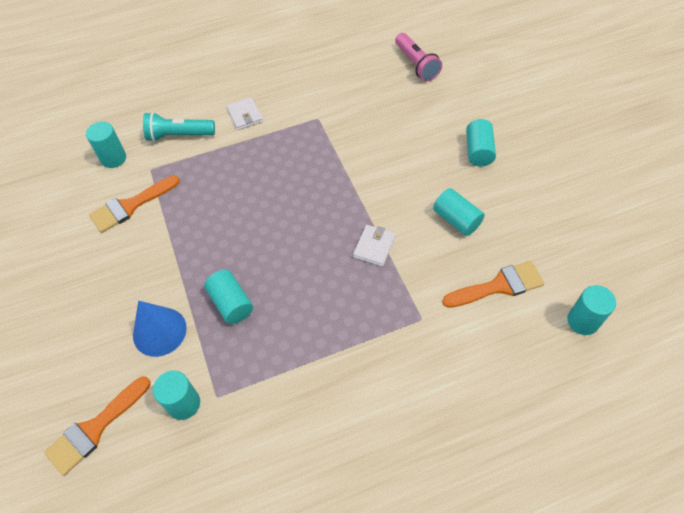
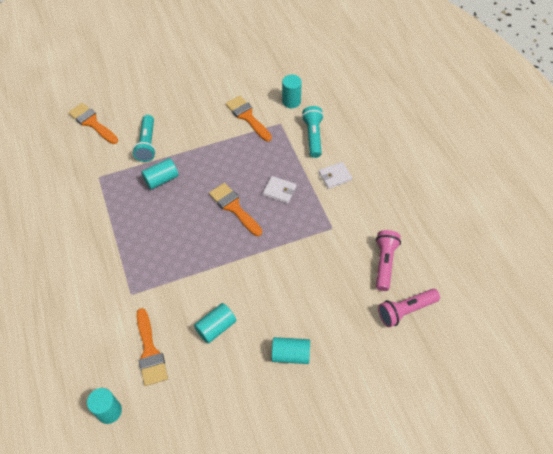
camera: 90 degrees right, 0 degrees up
blue cone [133,301,187,357] -> turquoise flashlight [133,115,156,162]
turquoise cylinder [153,370,200,420] -> none
white wallet [353,225,396,267] -> white wallet moved to [263,176,296,203]
none -> orange brush [209,183,262,236]
none -> pink flashlight [376,230,401,291]

